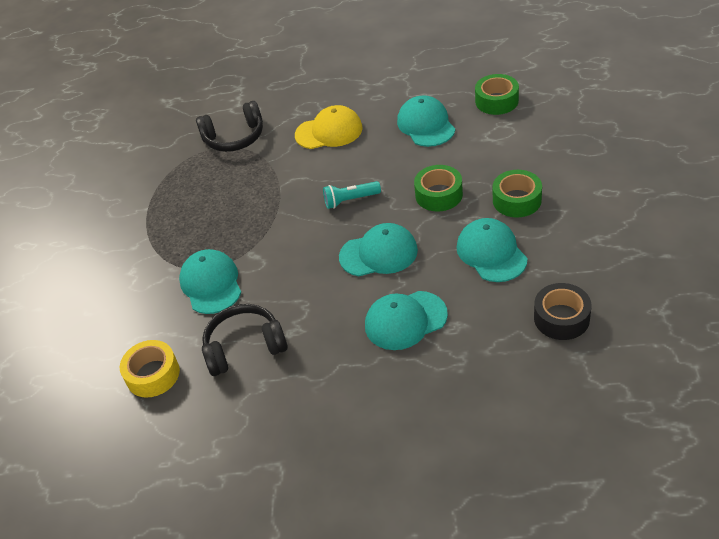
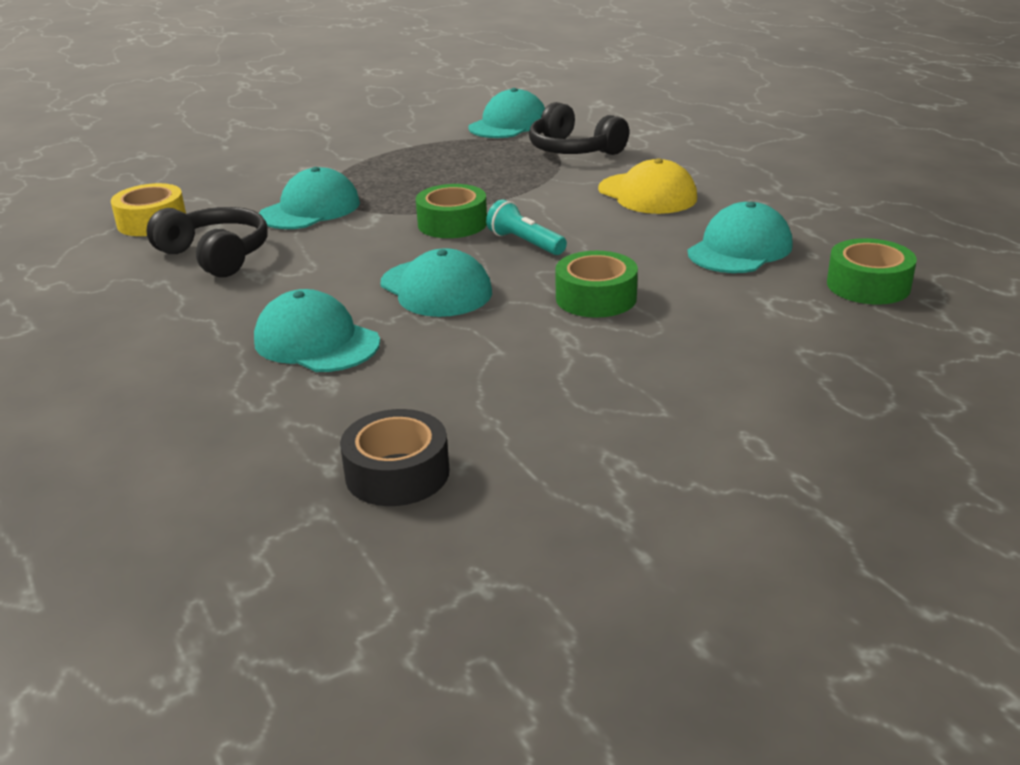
camera: 55 degrees right, 15 degrees down
turquoise cap [456,218,527,282] -> turquoise cap moved to [468,88,545,138]
green tape [493,170,542,218] -> green tape moved to [416,184,487,238]

